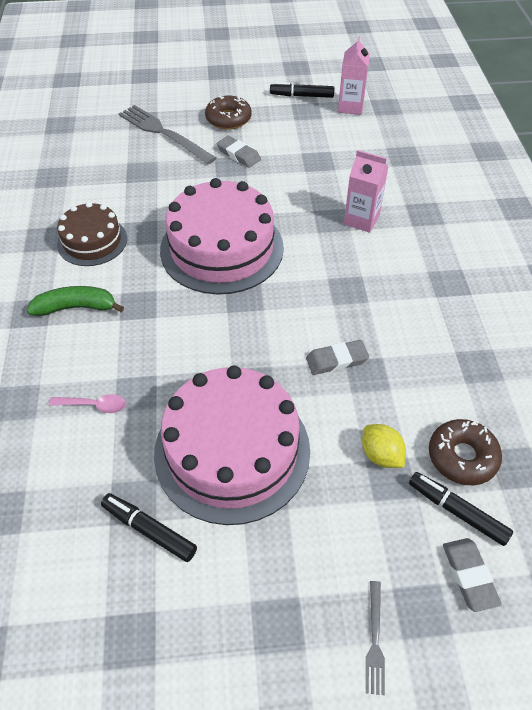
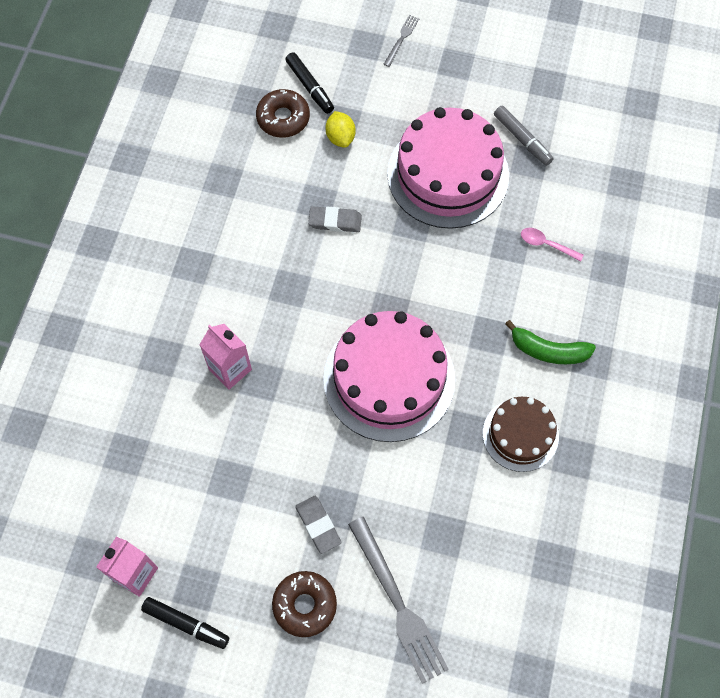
camera: 160 degrees left, 15 degrees up
black marker [101,493,197,562] -> grey marker [494,106,554,166]
grey eraser [443,538,502,612] -> none

